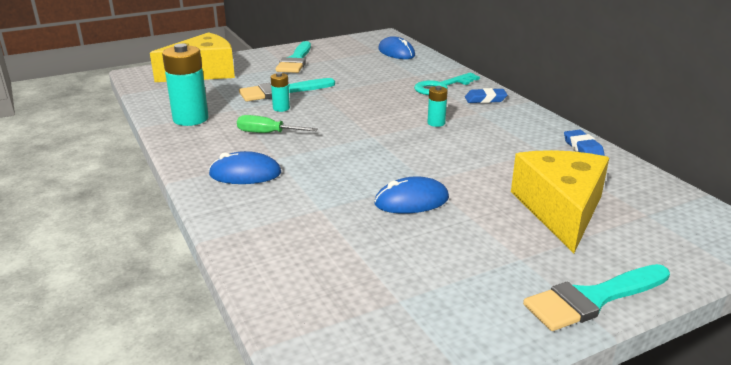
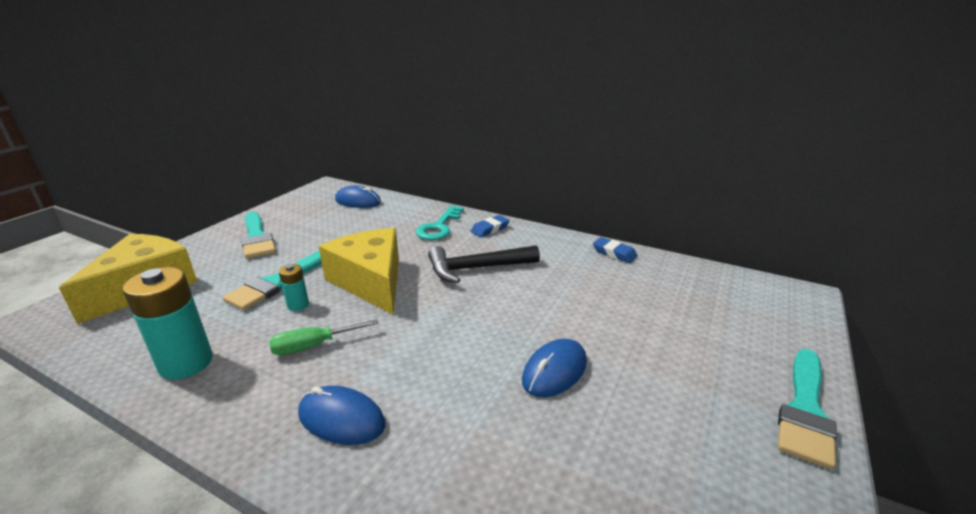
camera: 35 degrees left, 0 degrees up
blue mouse [209,151,281,184] -> blue mouse turned 60 degrees clockwise [298,386,385,445]
turquoise battery [428,86,448,127] -> black hammer [428,245,540,283]
yellow cheese [511,150,609,253] -> yellow cheese moved to [319,228,399,314]

